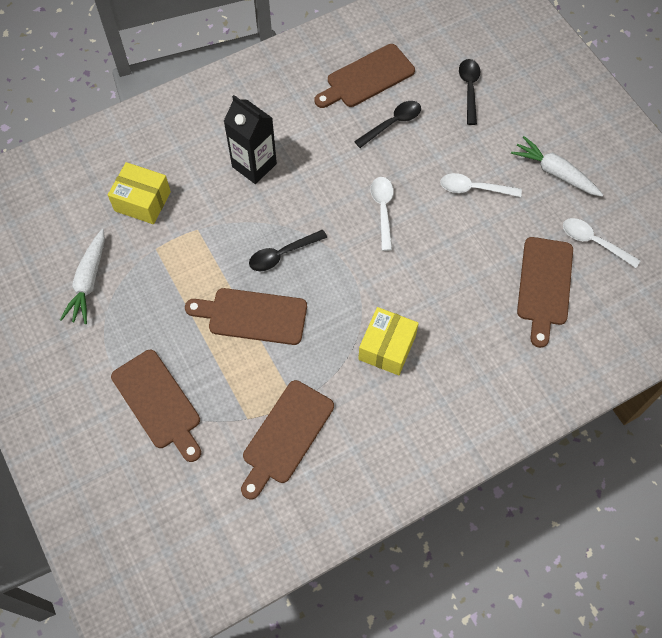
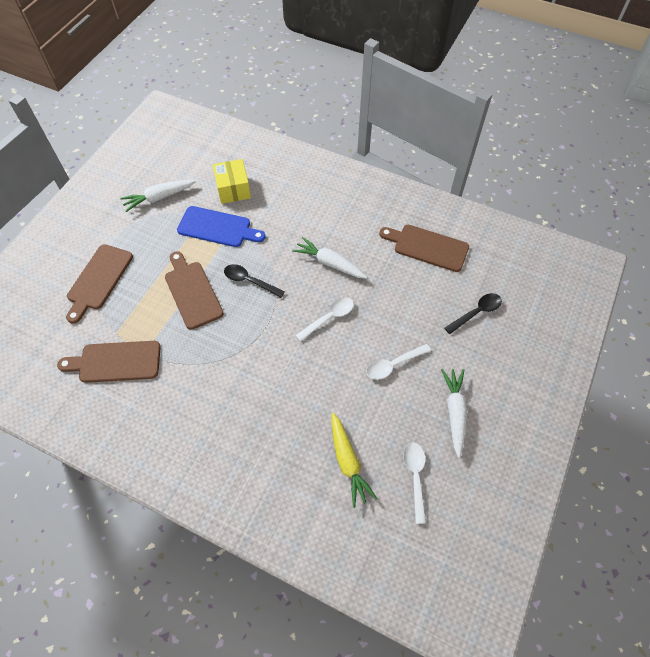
camera: 55 degrees right, 5 degrees down
black carton [224,95,277,184] -> none
black spoon [354,101,421,148] -> none
yellow box [358,307,419,375] -> none
white spoon [440,173,522,197] -> white spoon turned 90 degrees counterclockwise [366,344,431,380]
brown cutting board [517,237,573,348] -> yellow carrot [331,413,378,508]
none -> blue cutting board [177,206,265,247]
none -> white carrot [292,237,367,279]

